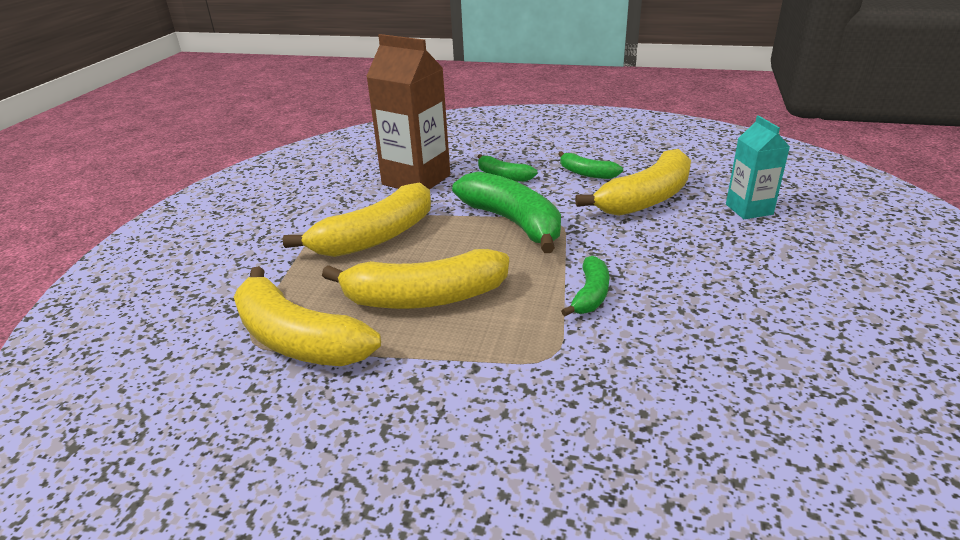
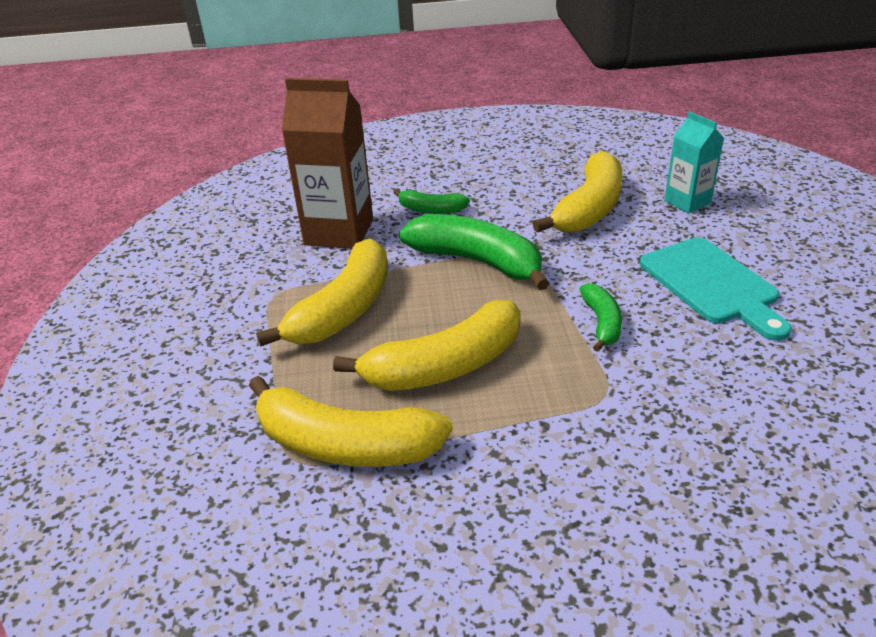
camera: 20 degrees left, 5 degrees up
green banana [558,151,623,179] -> none
none -> turquoise cutting board [640,237,792,341]

